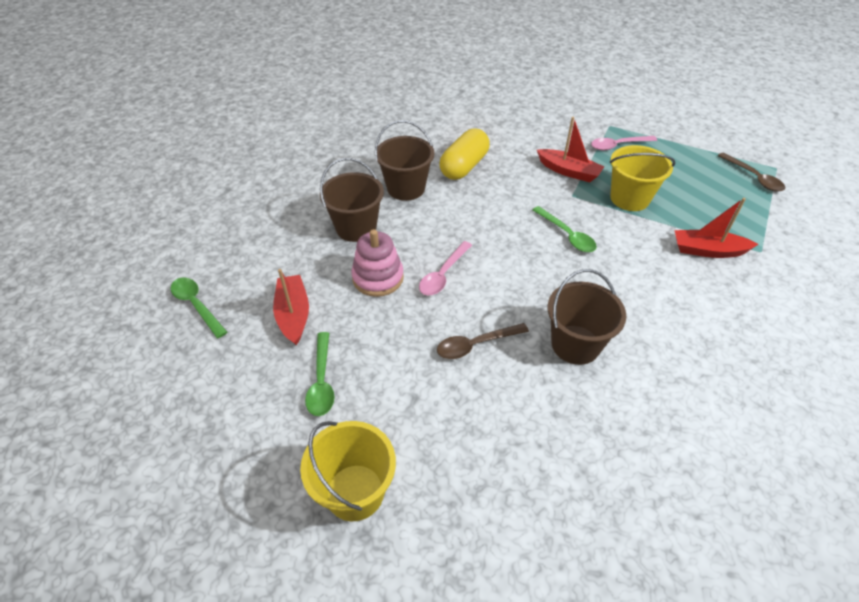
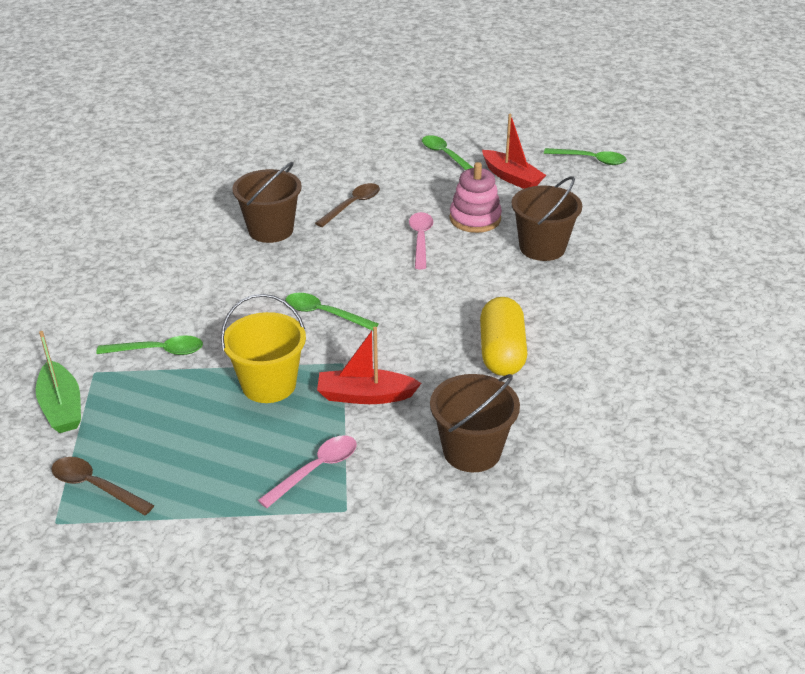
camera: 150 degrees right, 10 degrees down
yellow bucket [300,421,396,521] -> none
brown bucket [375,120,435,201] -> brown bucket moved to [430,374,520,472]
red boat [675,198,759,258] -> green spoon [96,335,203,355]
none -> green boat [36,331,81,433]

